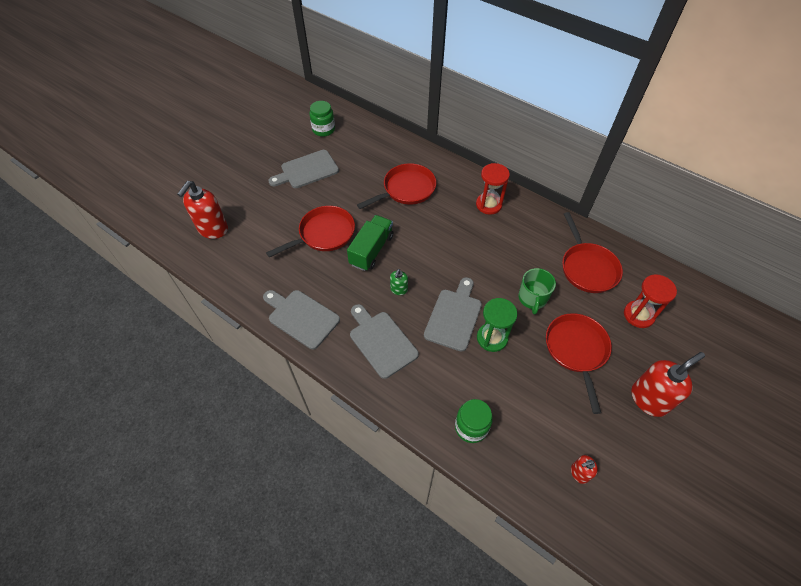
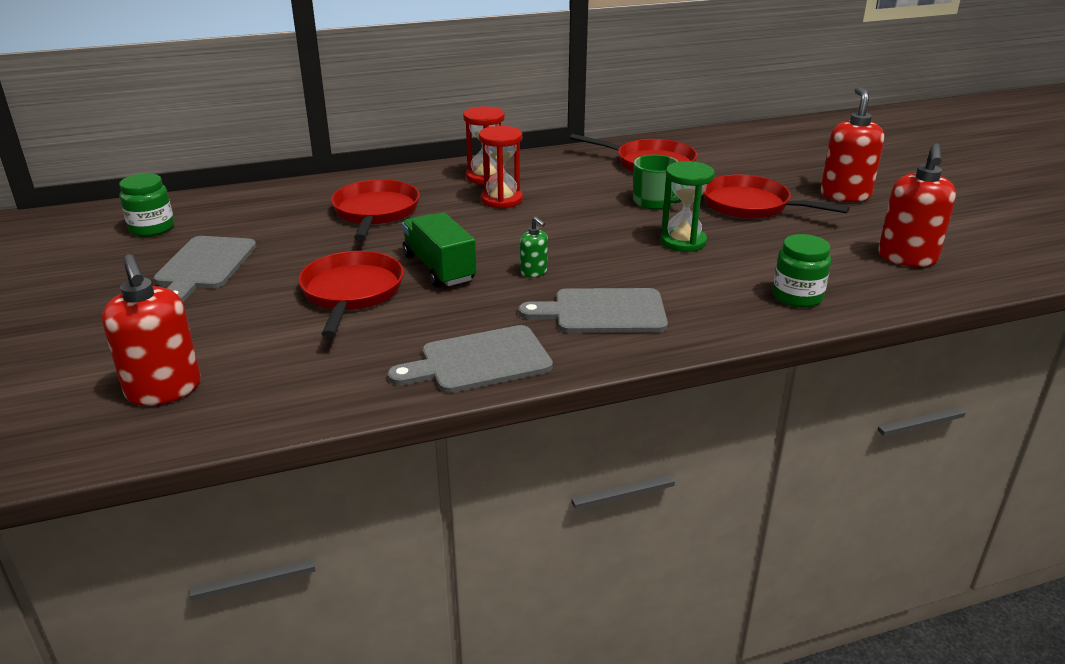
camera: 55 degrees left, 25 degrees down
grey cutting board [424,277,482,352] -> none
red soap dispenser [571,455,598,484] -> red soap dispenser [878,143,956,267], size x2.01
red hourglass [624,274,677,328] -> red hourglass moved to [479,126,523,209]

